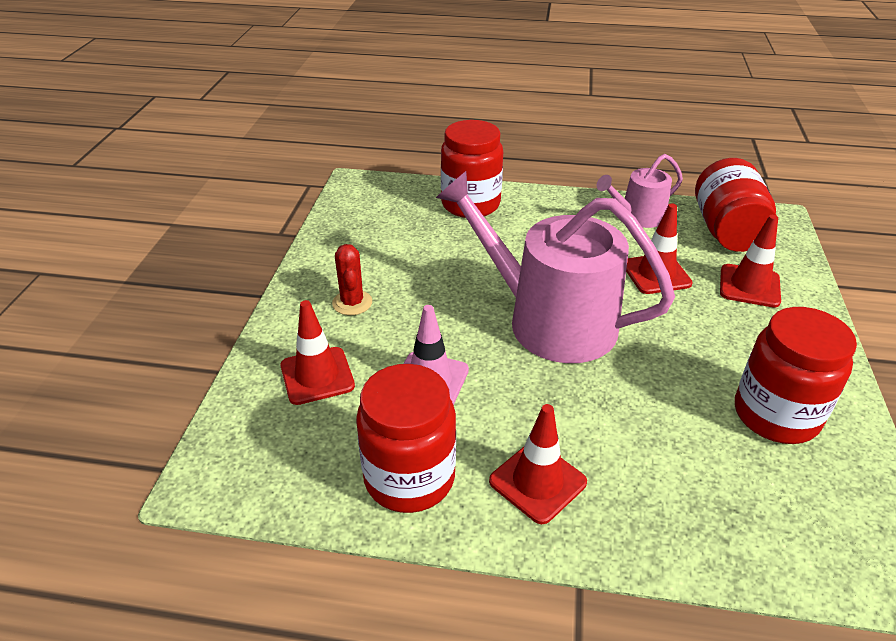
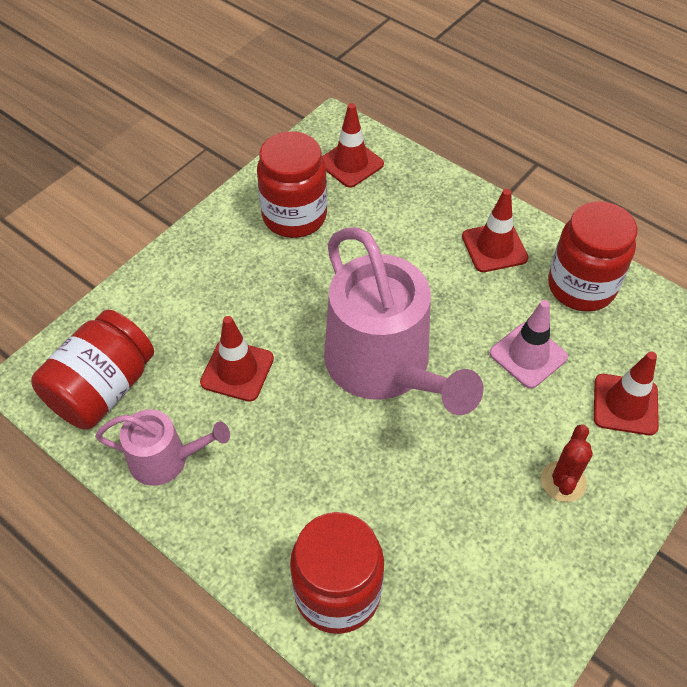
camera: 150 degrees left, 15 degrees up
red traffic cone [720,215,781,308] -> red traffic cone moved to [322,103,384,188]

